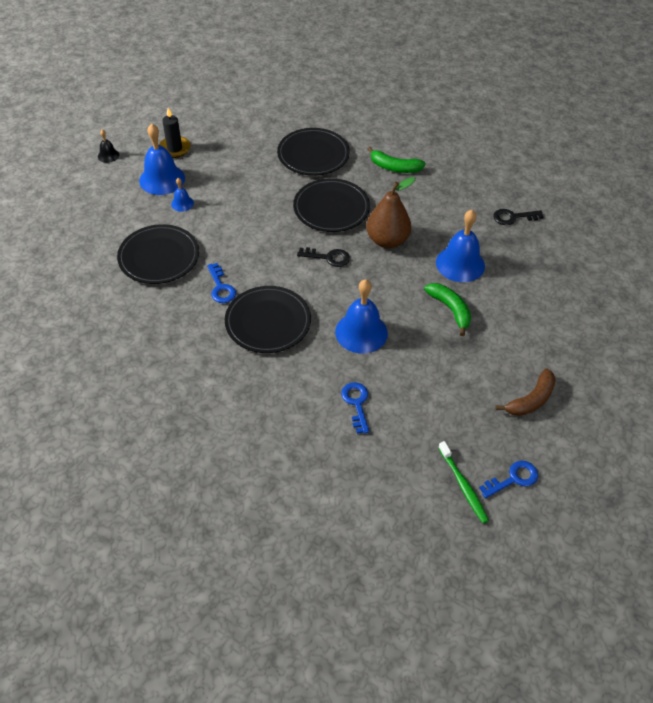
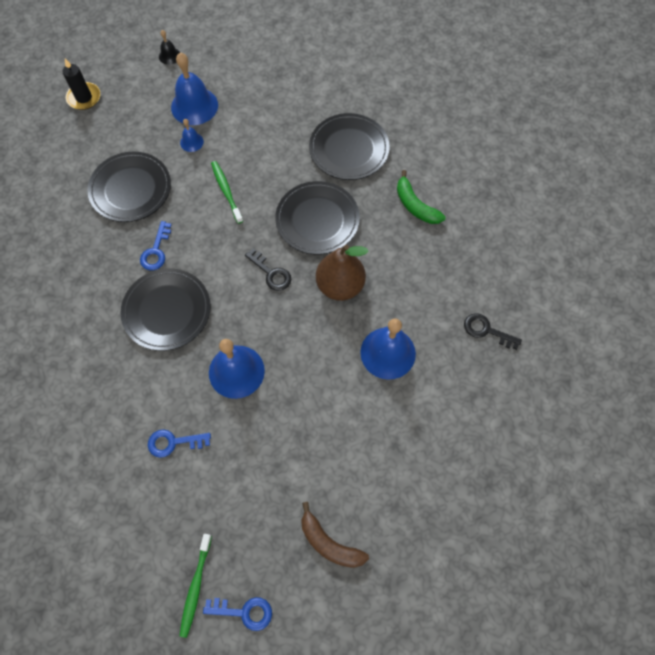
camera: 35 degrees right, 15 degrees up
black candle [159,108,191,158] -> black candle moved to [63,59,100,110]
blue key [341,382,369,434] -> blue key turned 120 degrees counterclockwise [148,429,211,458]
green banana [424,283,471,336] -> none
brown banana [495,368,556,416] -> brown banana turned 45 degrees clockwise [301,502,369,568]
none -> green toothbrush [211,161,243,224]

